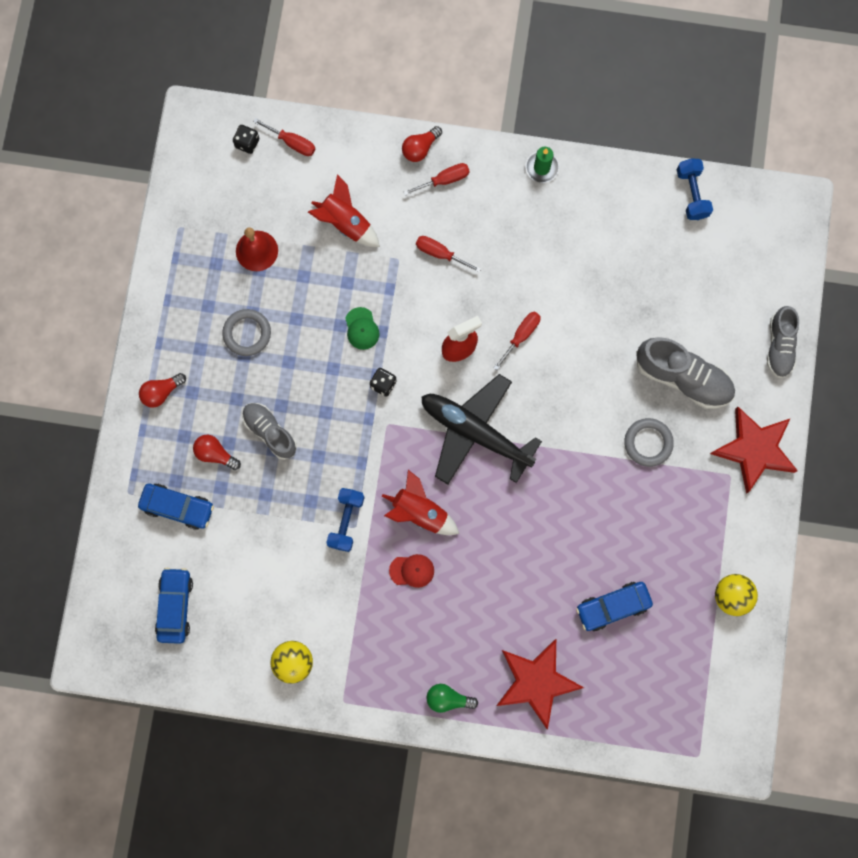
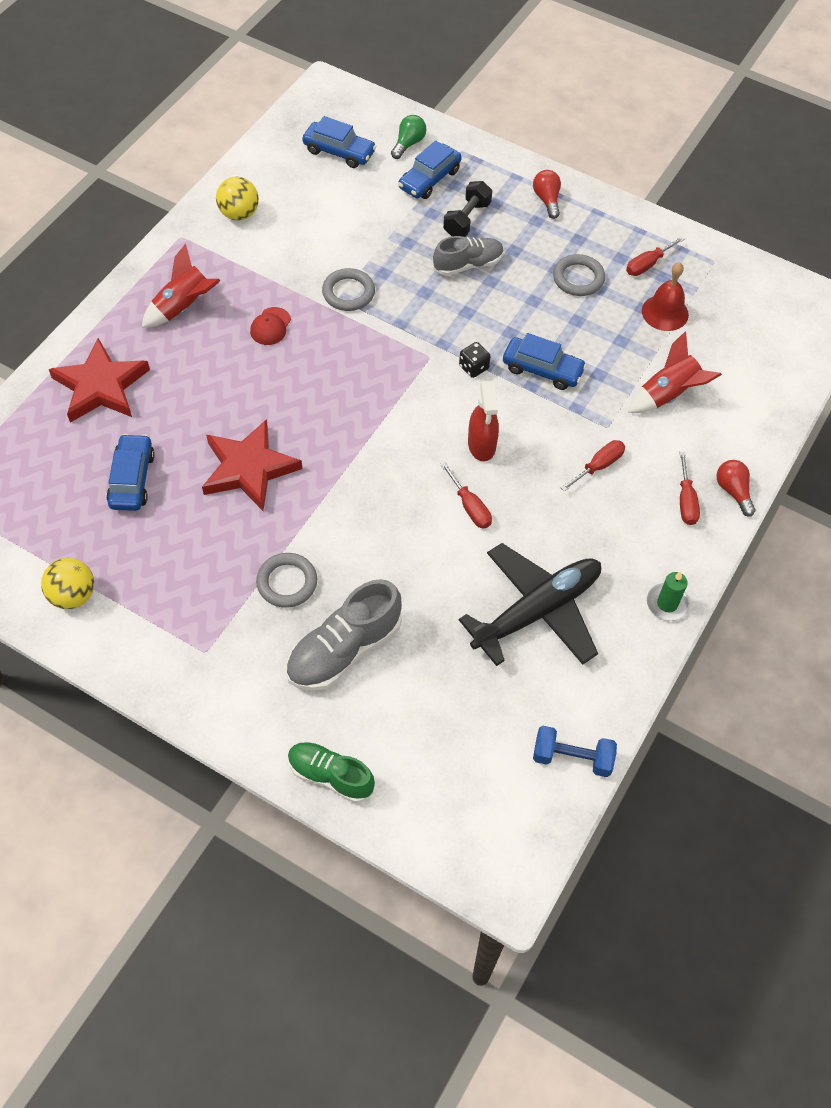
camera: 110 degrees right, 20 degrees down
red light bulb [193,435,241,470] -> black dumbbell [443,181,492,237]
black dice [233,125,259,154] -> none
red screwdriver [253,118,315,156] -> red screwdriver moved to [626,236,685,276]
blue dumbbell [326,488,365,552] -> grey ring [322,268,375,311]
green cap [345,307,379,350] -> blue car [503,333,587,390]
red rocket [382,470,459,535] -> red rocket moved to [142,244,220,328]
black plane [421,374,542,485] -> black plane moved to [459,543,601,666]
green light bulb [426,684,478,713] -> green light bulb moved to [391,115,426,159]
red star [710,407,798,494] -> red star moved to [202,419,302,511]
grey shoe [767,306,799,378] -> green shoe [288,742,375,803]

